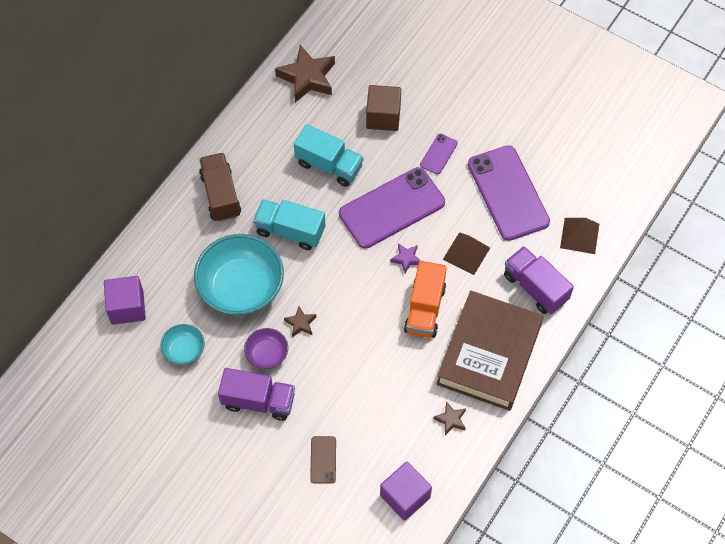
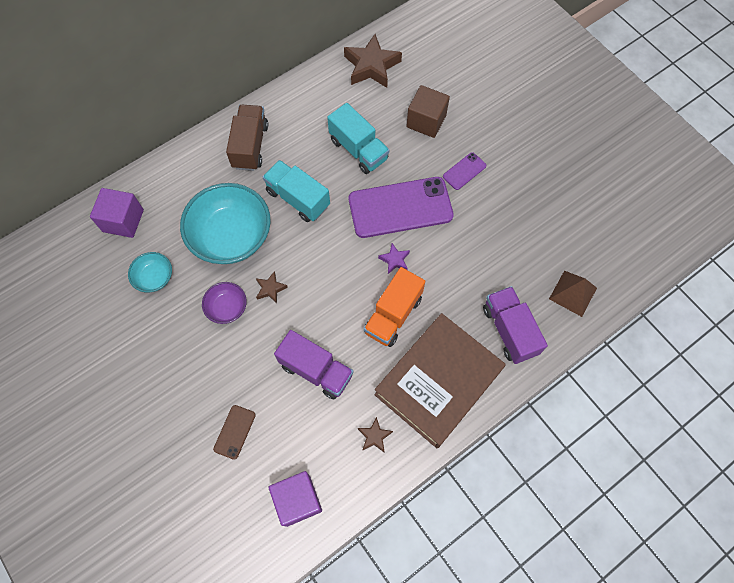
camera: 20 degrees right, 5 degrees up
purple truck [218,368,295,421] -> purple truck moved to [274,330,353,400]
brown pyramid [443,232,490,275] -> none
purple phone [468,145,550,241] -> none

